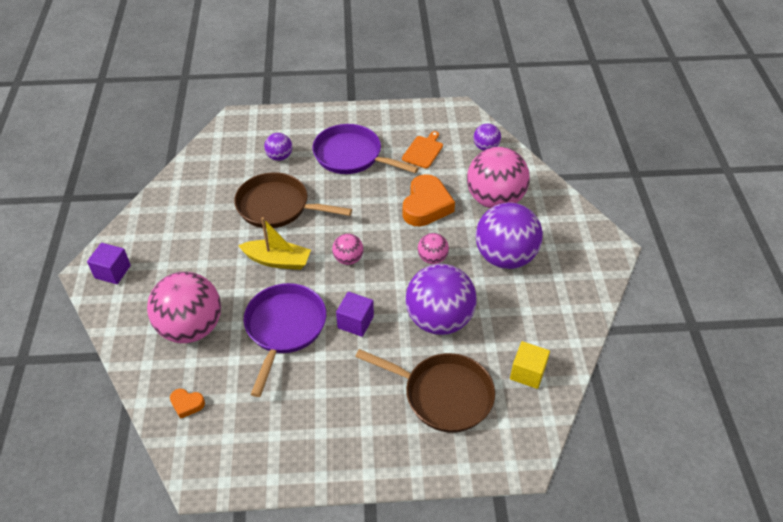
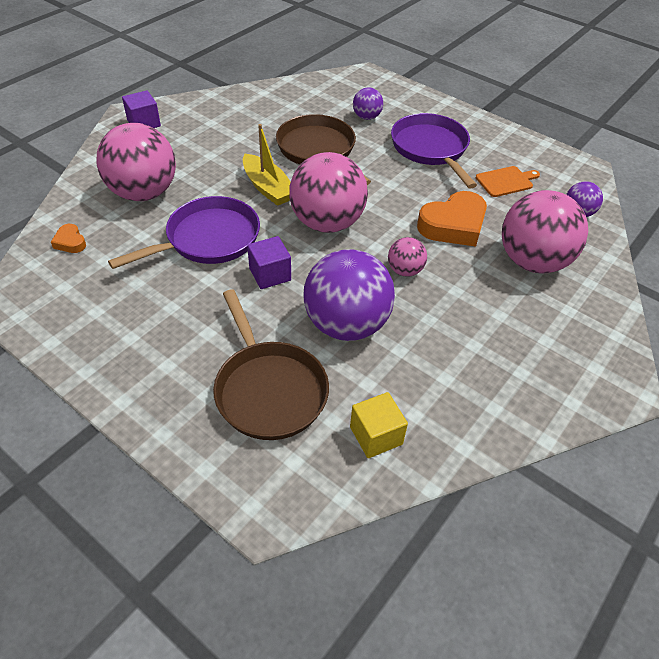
camera: 40 degrees right, 0 degrees up
pink ball [332,234,364,265] -> pink ball [289,152,368,233], size x2.09
purple ball [476,203,543,269] -> none

